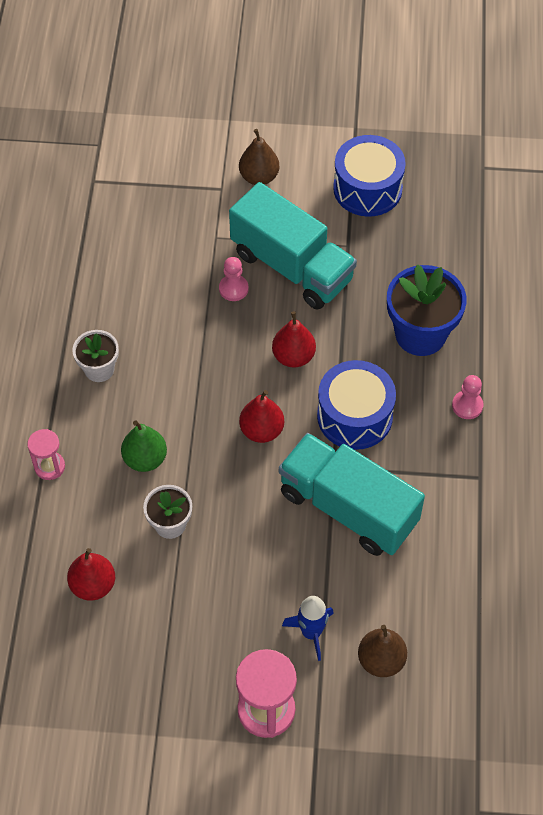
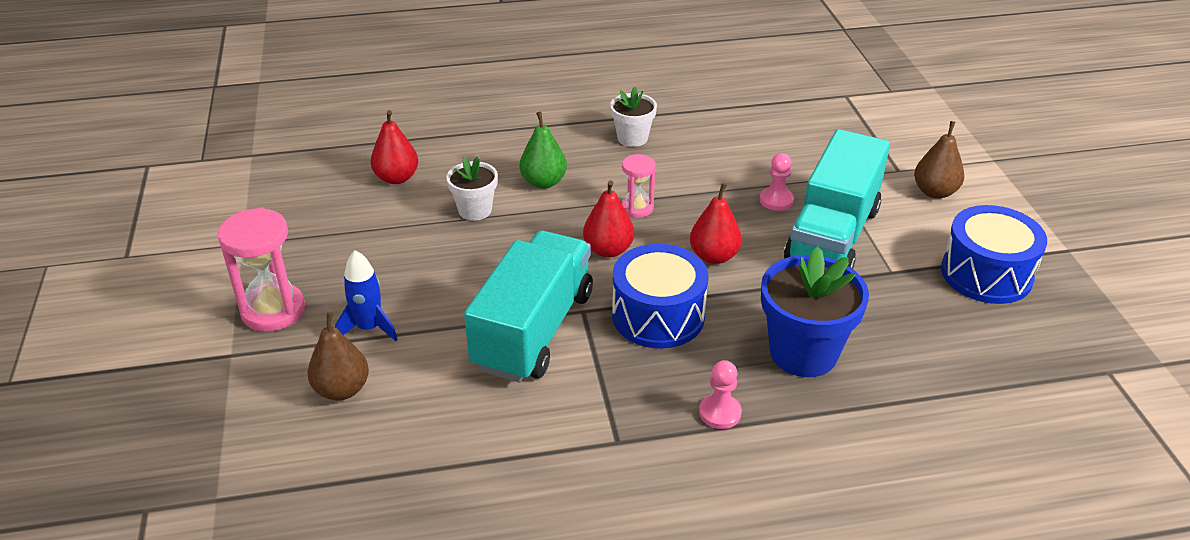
camera: 75 degrees right, 20 degrees down
pink hourglass [27,429,65,480] -> pink hourglass moved to [621,154,656,218]

